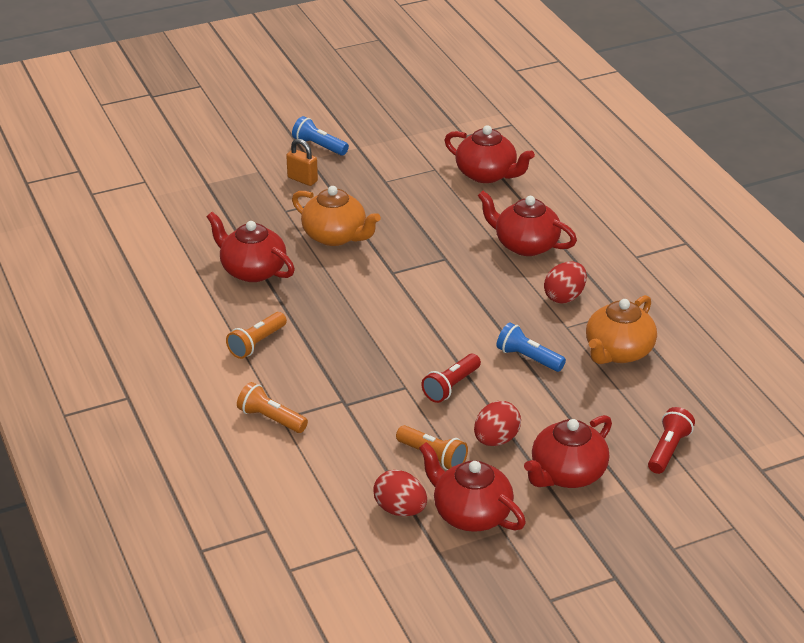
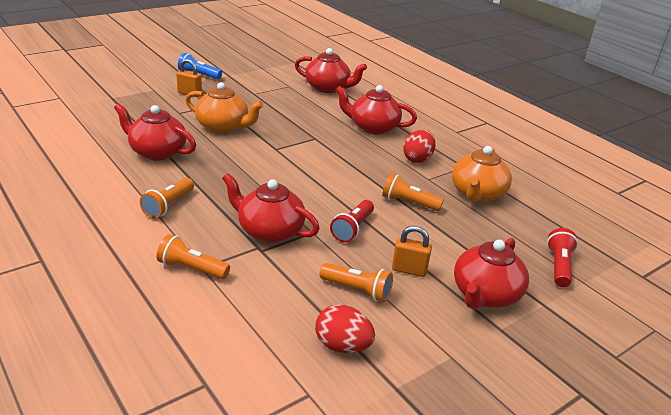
camera: 15 degrees left, 5 degrees down
red teapot [419,442,526,532] -> red teapot moved to [222,173,320,243]
red egg [474,401,521,446] -> orange padlock [392,226,432,277]
blue flashlight [497,323,566,372] -> orange flashlight [382,174,444,211]

